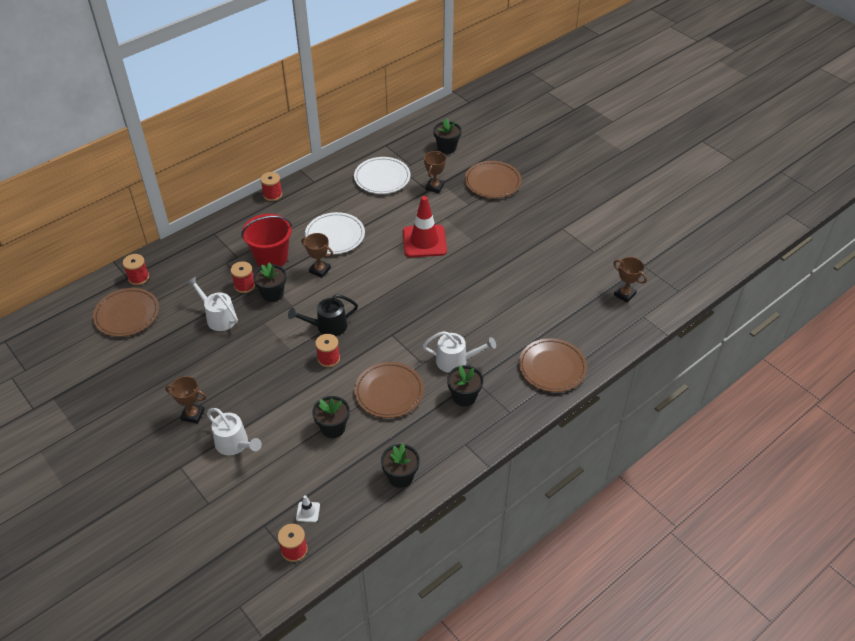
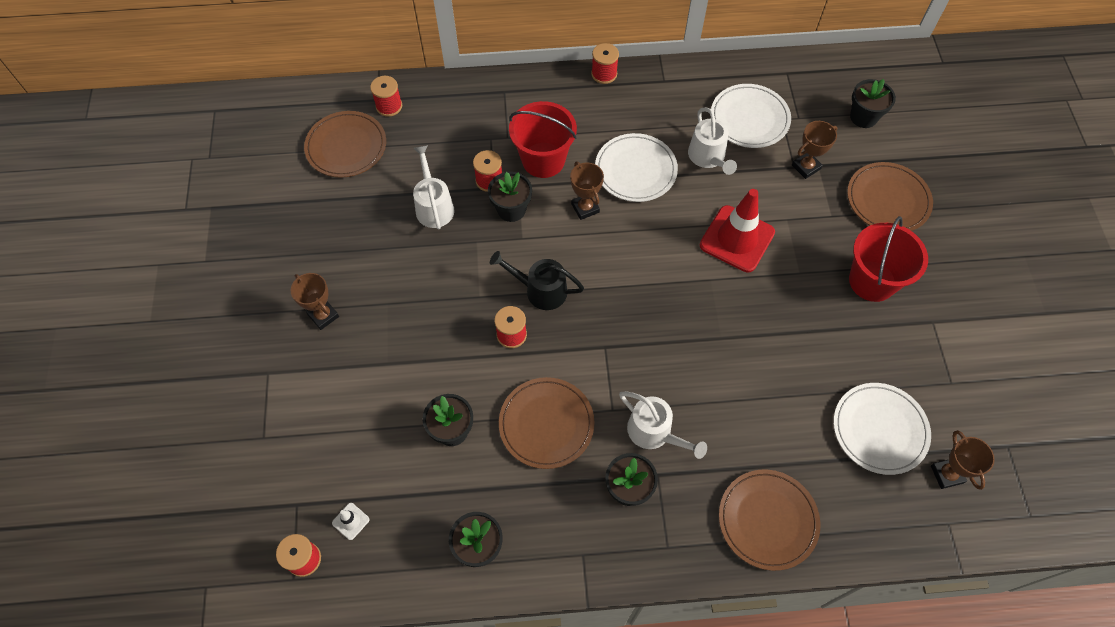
camera: 35 degrees right, 15 degrees up
white watering can [207,408,262,455] -> white watering can moved to [688,107,737,175]
none -> white plate [833,383,931,475]
none -> red bucket [849,216,928,302]

